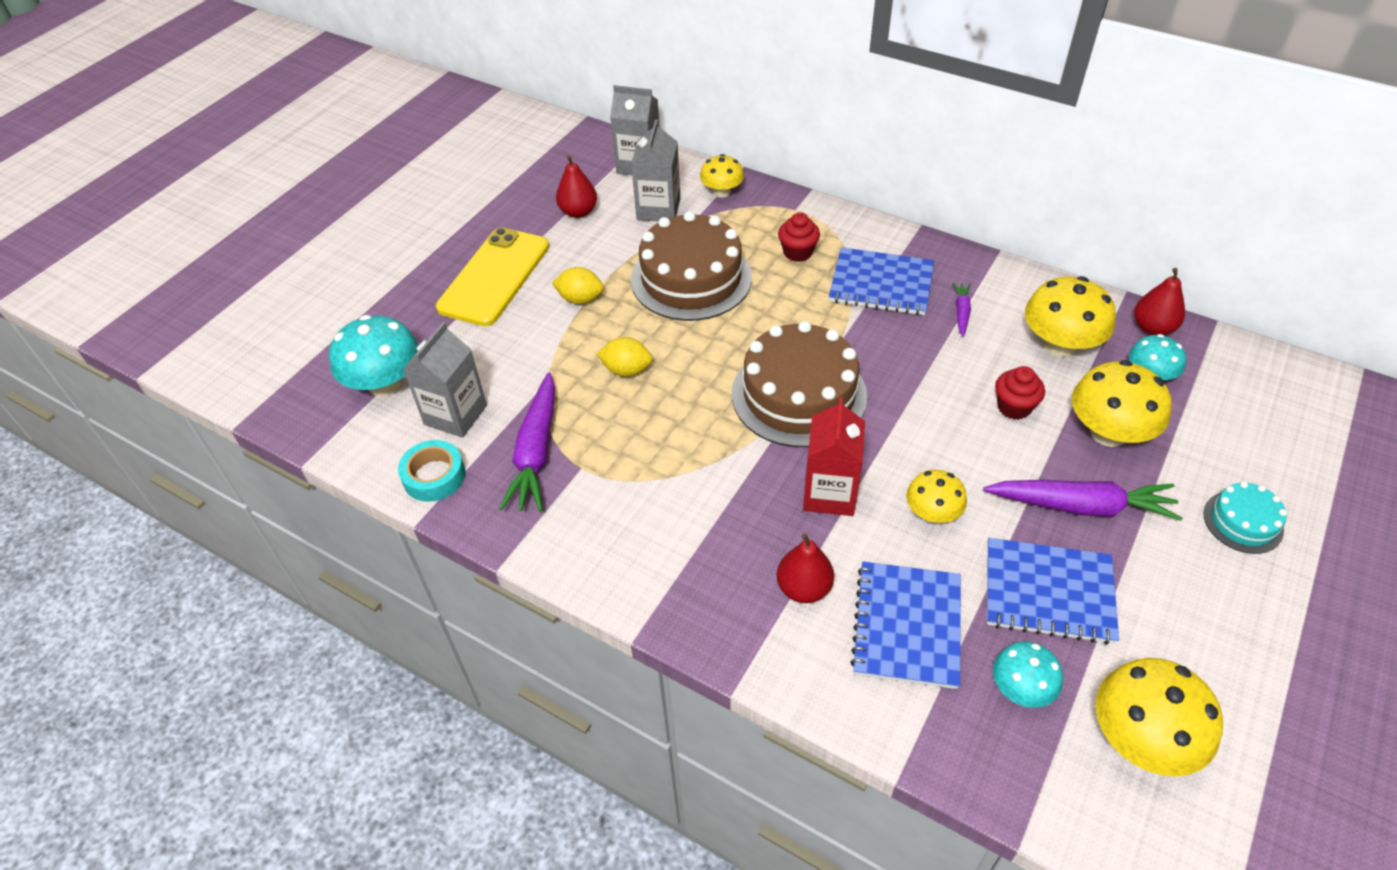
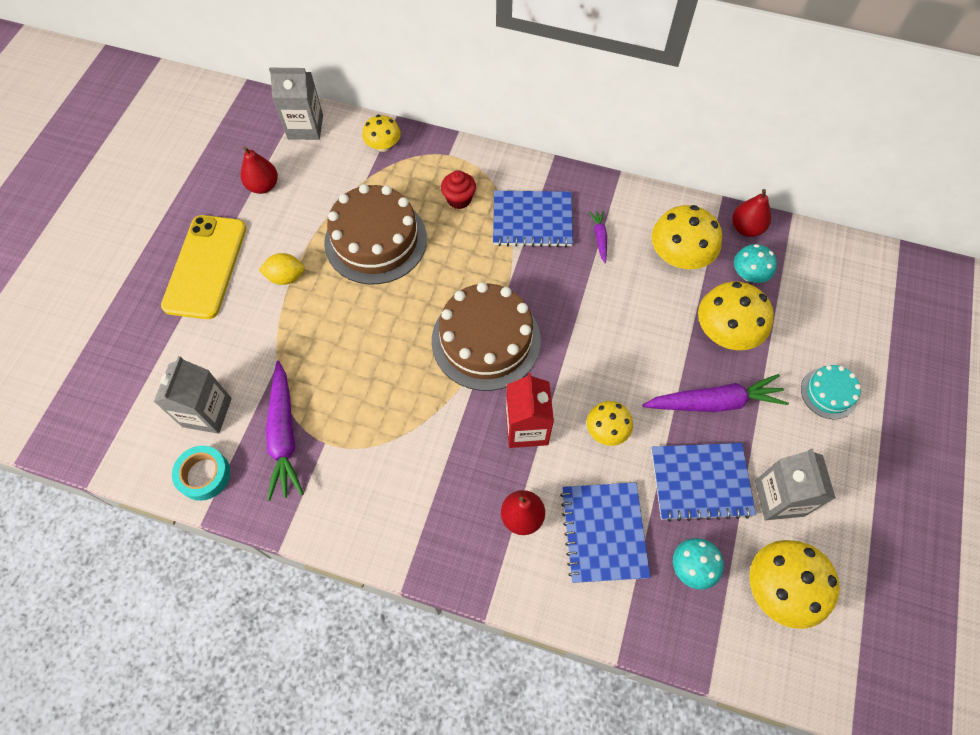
camera: 15 degrees left, 15 degrees up
turquoise mushroom [329,315,418,396] -> none
yellow lemon [597,337,653,377] -> none
grey carton [631,120,680,222] -> grey carton moved to [755,449,836,520]
red cupcake [995,366,1045,420] -> none

